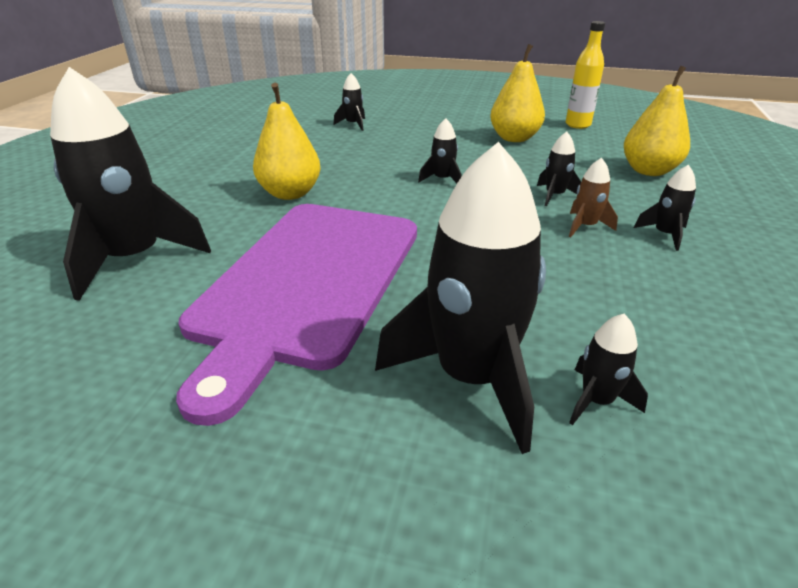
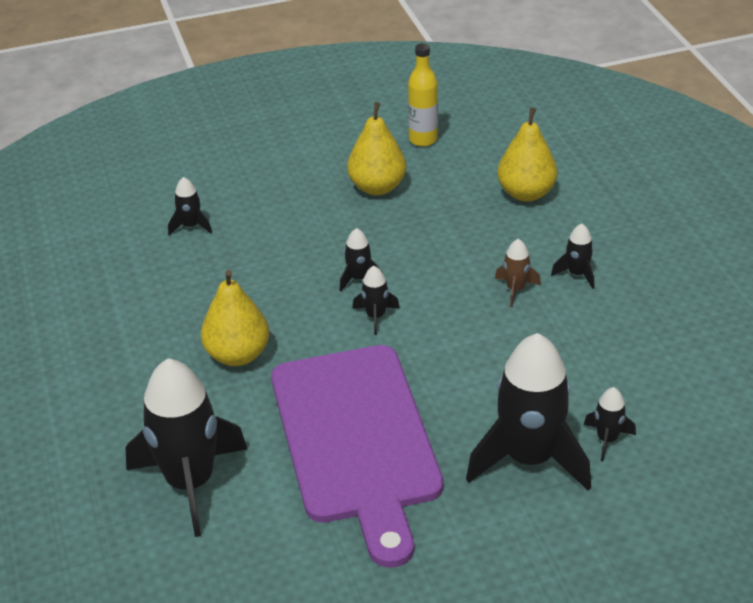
camera: 30 degrees left, 5 degrees up
black rocket [537,132,581,206] -> black rocket moved to [352,266,400,335]

